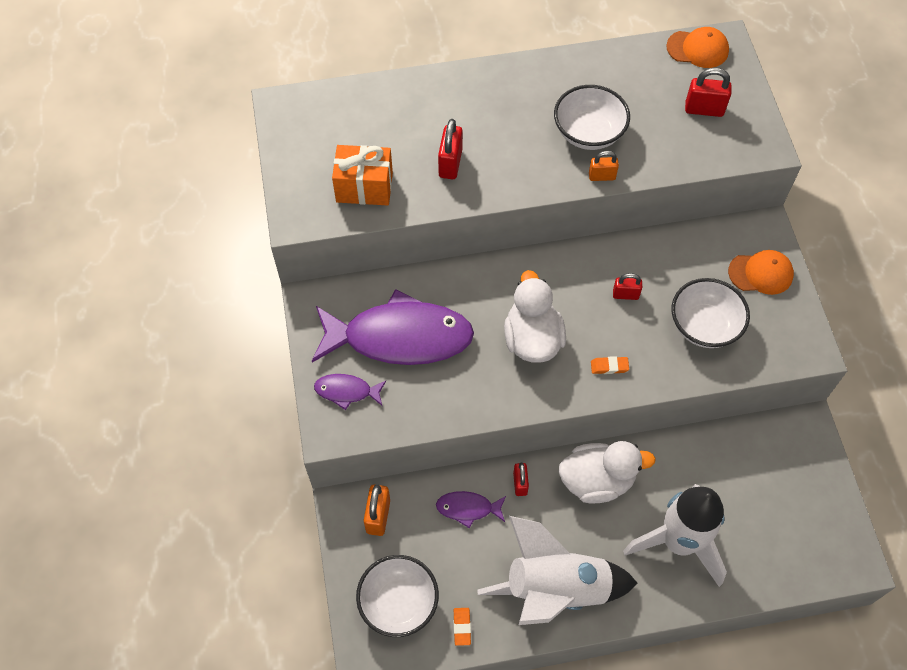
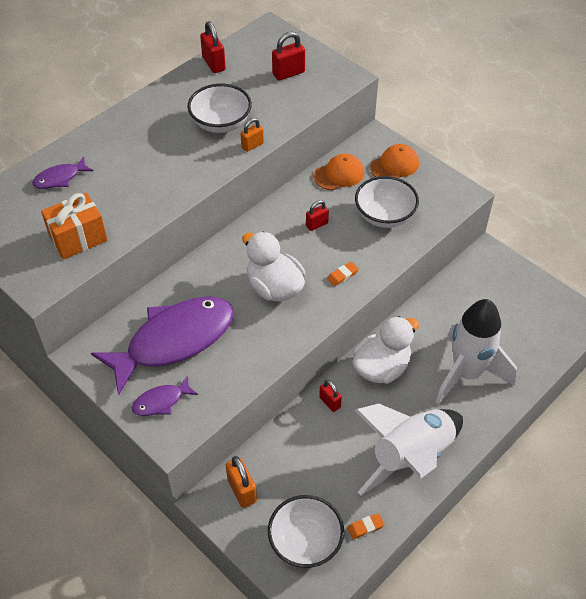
camera: 35 degrees left, 10 degrees down
purple fish [436,491,506,529] -> purple fish moved to [32,157,93,189]
red padlock [438,119,463,179] -> red padlock moved to [200,21,226,73]
orange eraser [453,608,471,646] -> orange eraser turned 75 degrees counterclockwise [347,513,385,539]
orange cap [666,27,729,68] -> orange cap moved to [314,154,364,190]

